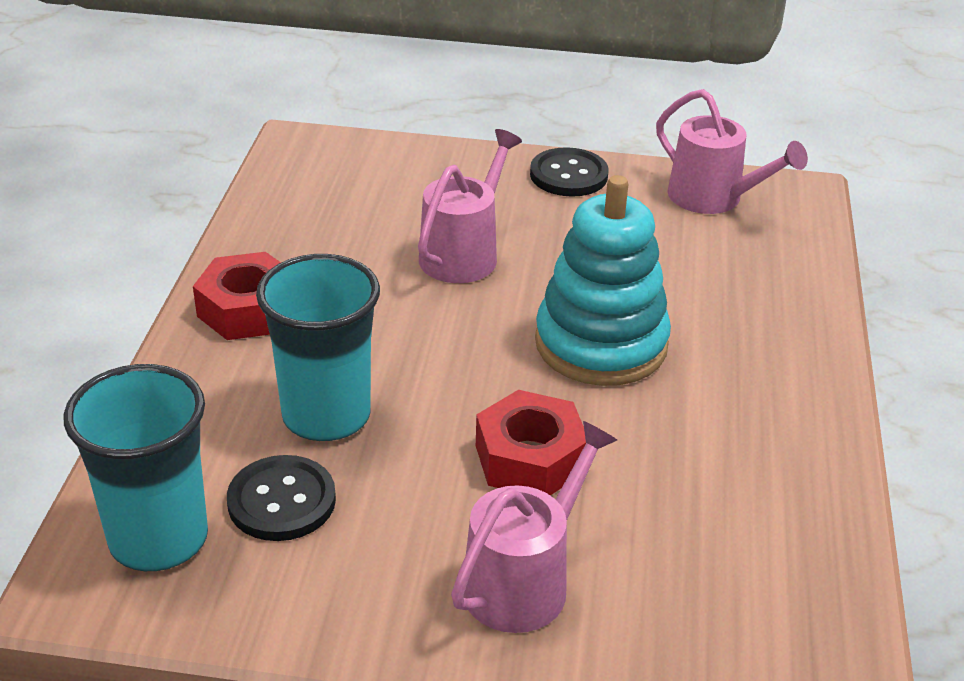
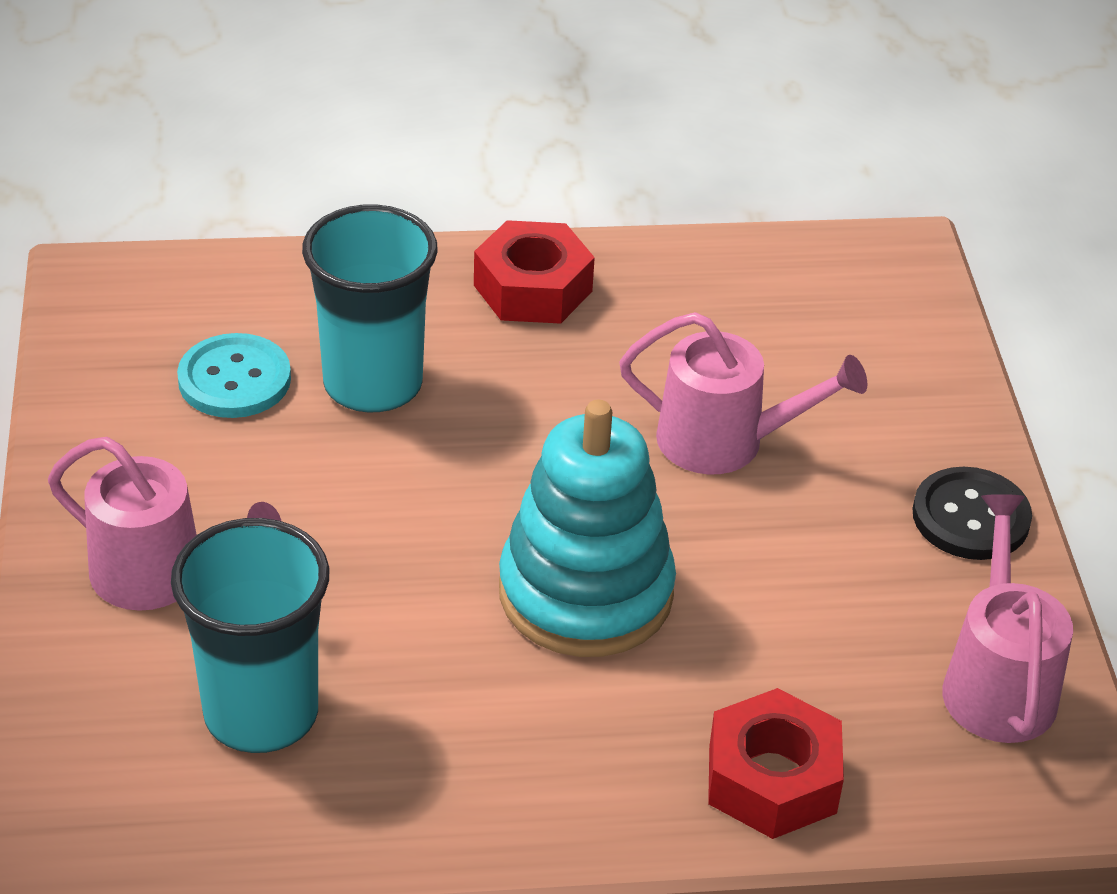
camera: 75 degrees right, 5 degrees up
turquoise cup [63,364,208,571] -> turquoise cup moved to [171,518,329,753]
black button [227,455,336,541] -> turquoise button [177,333,291,418]
red nut [476,390,586,496] -> red nut moved to [708,688,844,839]
pink watering can [656,89,808,214] -> pink watering can turned 150 degrees clockwise [942,494,1073,743]

